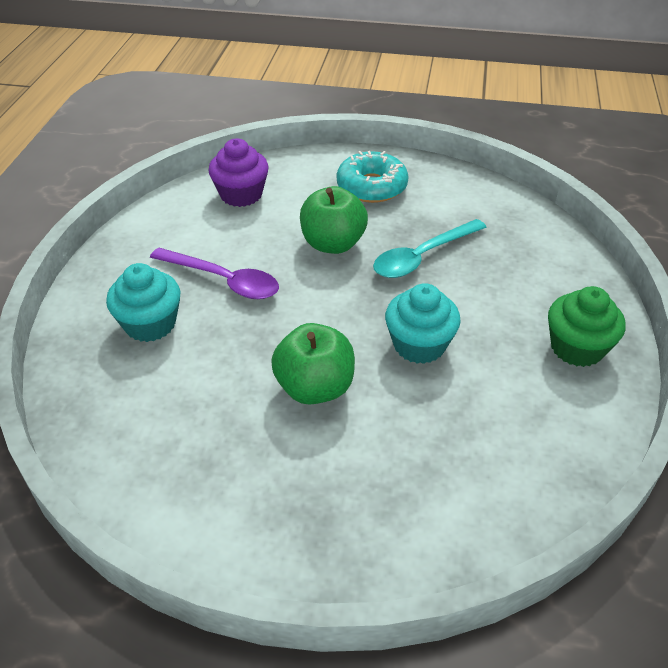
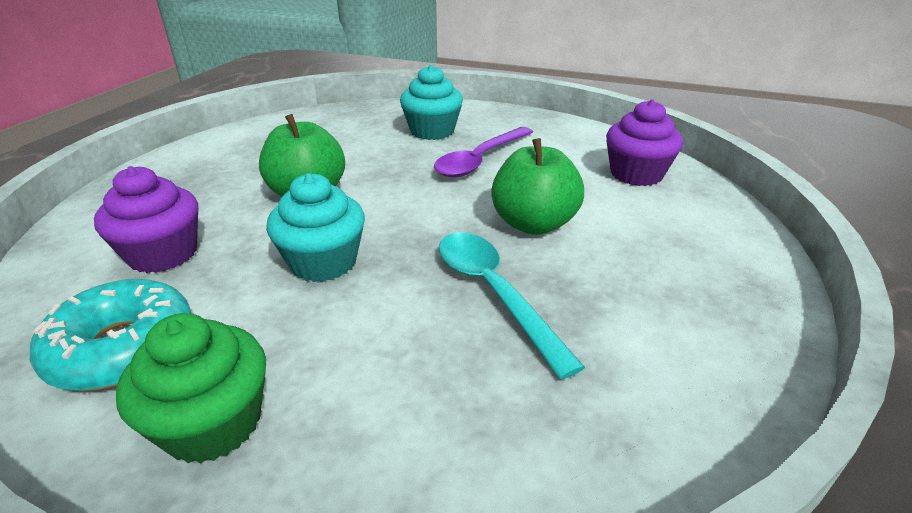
camera: 100 degrees right, 10 degrees down
turquoise donut [337,151,409,203] -> turquoise donut moved to [30,279,192,391]
none -> purple cupcake [94,166,198,273]

